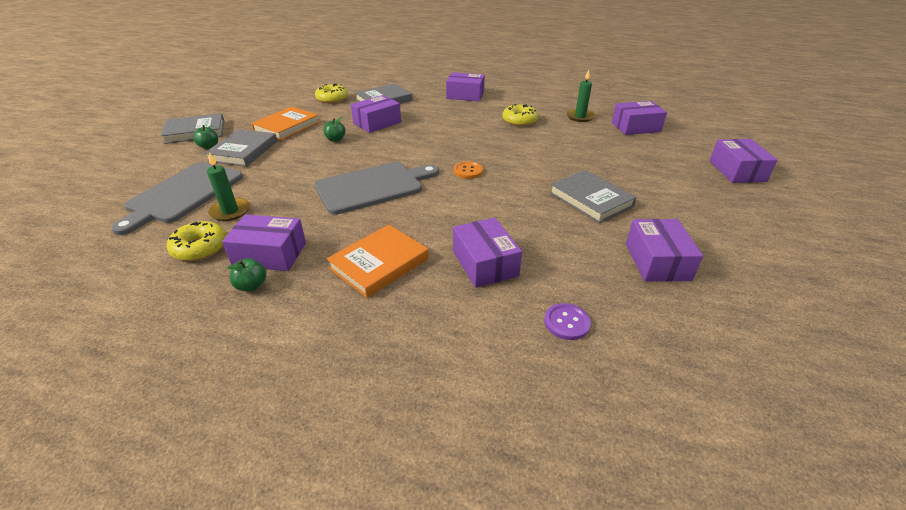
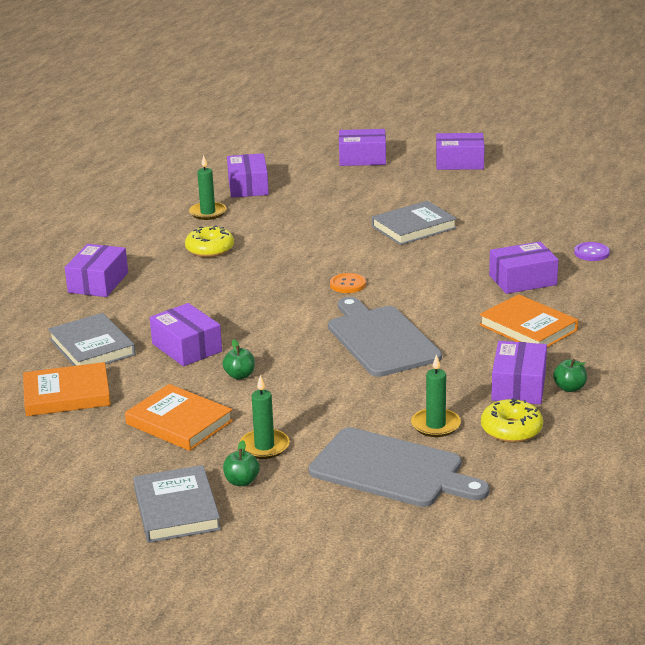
camera: 85 degrees left, 10 degrees down
grey book [204,129,277,167] -> green candle [239,375,290,459]
yellow donut [315,84,348,103] -> orange book [23,362,111,416]
purple box [626,219,703,282] -> purple box moved to [436,133,485,170]

